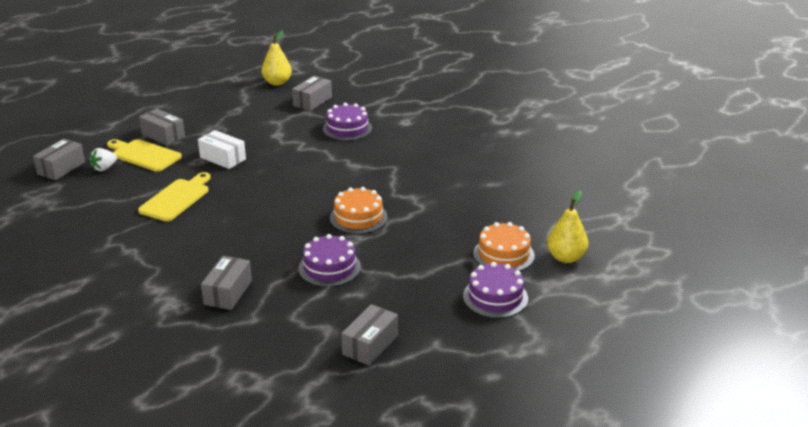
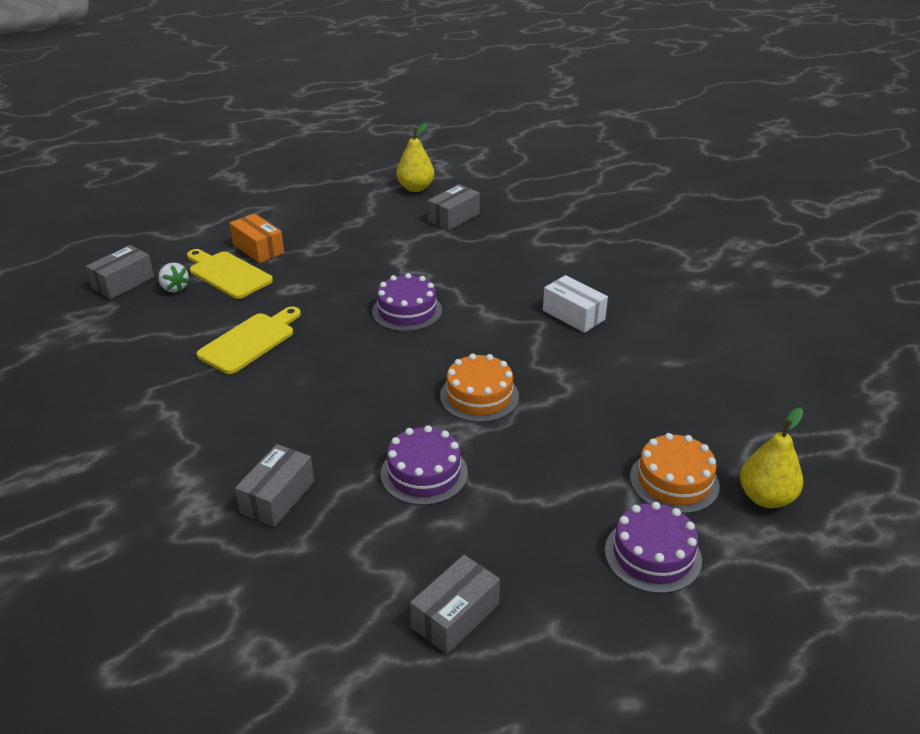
camera: 10 degrees right, 5 degrees up
white strawberry [90,148,117,171] -> white strawberry turned 90 degrees counterclockwise [158,262,190,292]
grey box [139,109,185,146] -> orange box [229,213,284,263]
white box [198,130,246,169] -> white box moved to [543,275,608,333]
purple cake [323,103,372,141] -> purple cake moved to [372,273,442,331]

